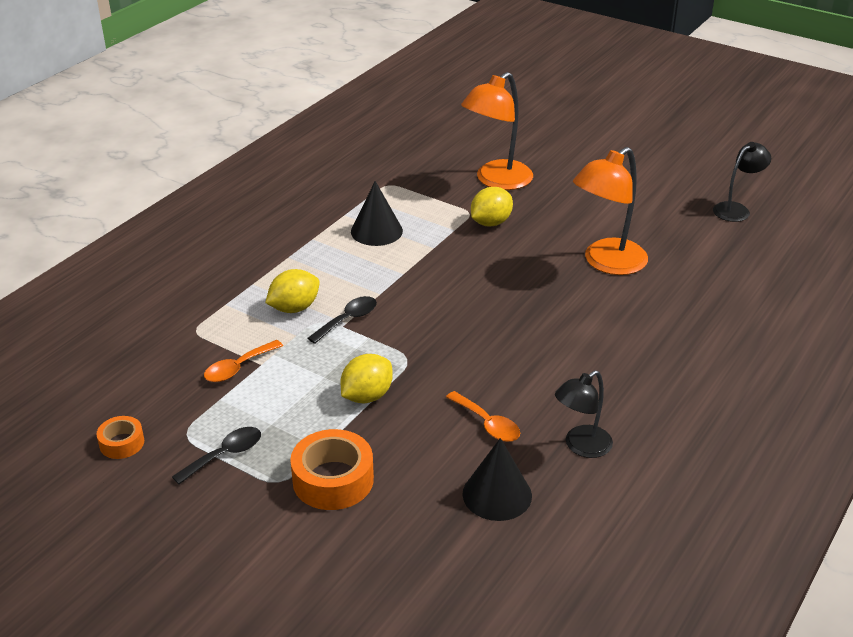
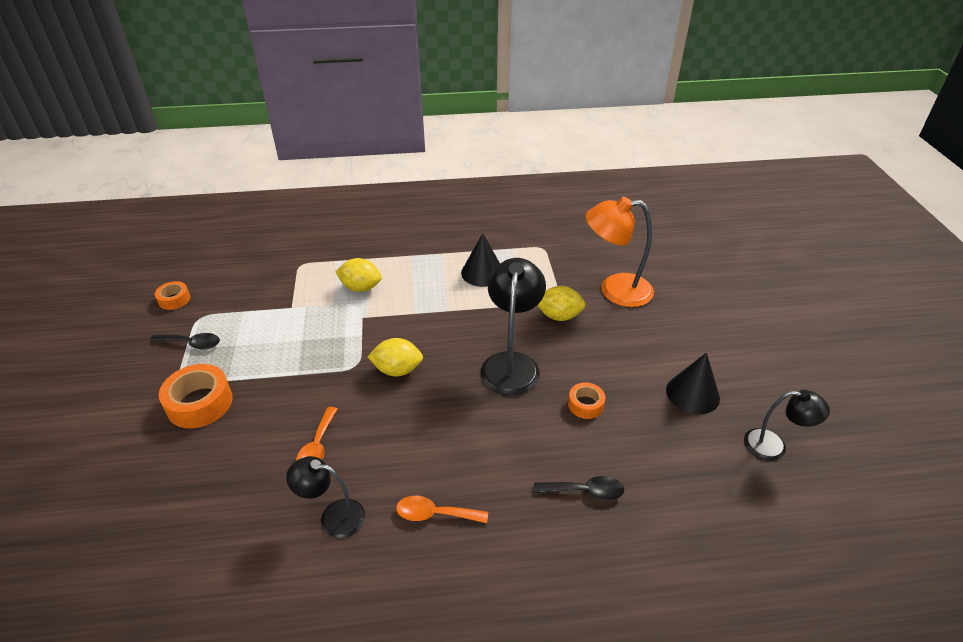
camera: 50 degrees right, 5 degrees up
orange spoon [204,340,283,382] -> orange spoon moved to [396,496,488,523]
black spoon [307,296,377,344] -> black spoon moved to [534,476,624,500]
yellow lemon [341,354,393,403] -> yellow lemon moved to [367,338,423,377]
black cone [462,438,532,521] -> black cone moved to [666,353,720,415]
orange lamp [573,147,648,275] -> orange tape [568,383,605,419]
none -> black lamp [481,258,546,395]

